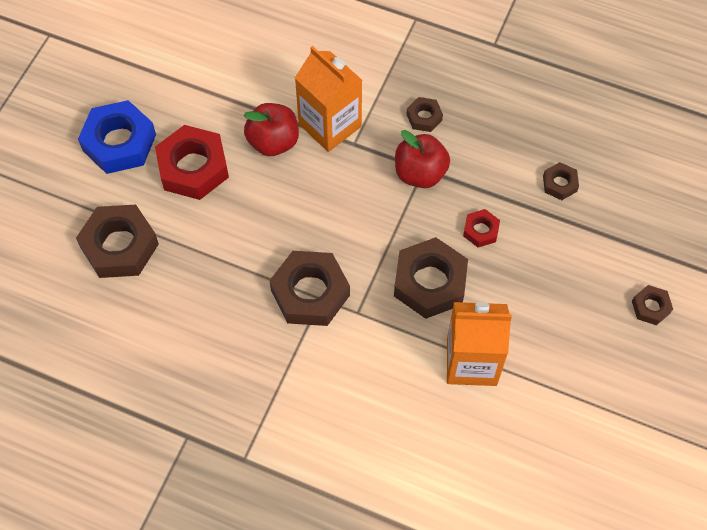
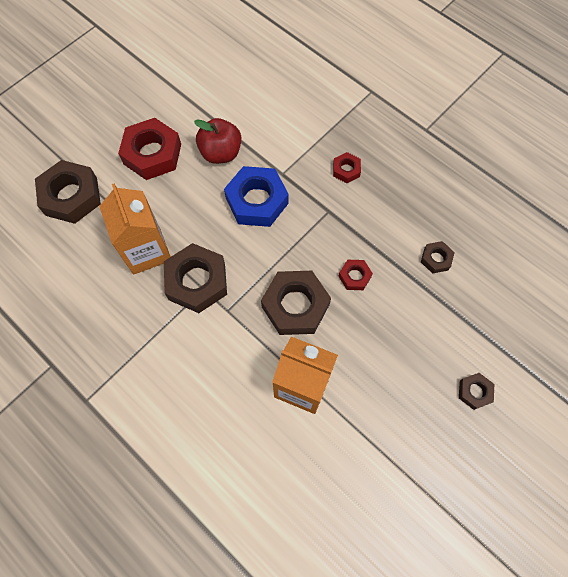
camera: 20 degrees right, 5 degrees up
blue nut [78,100,156,174] -> blue nut moved to [224,166,289,227]
orange carton [295,46,362,152] -> orange carton moved to [99,184,171,275]
red apple [395,130,450,188] -> none
brown nut [406,97,443,132] -> red nut [333,152,361,183]

